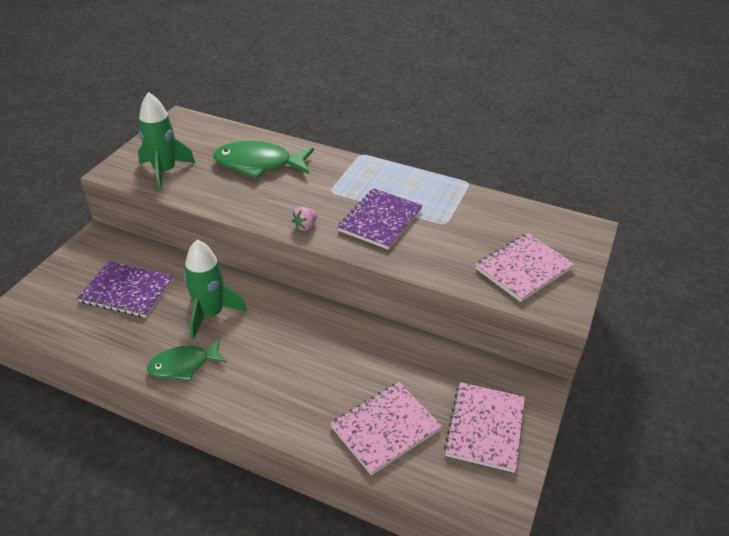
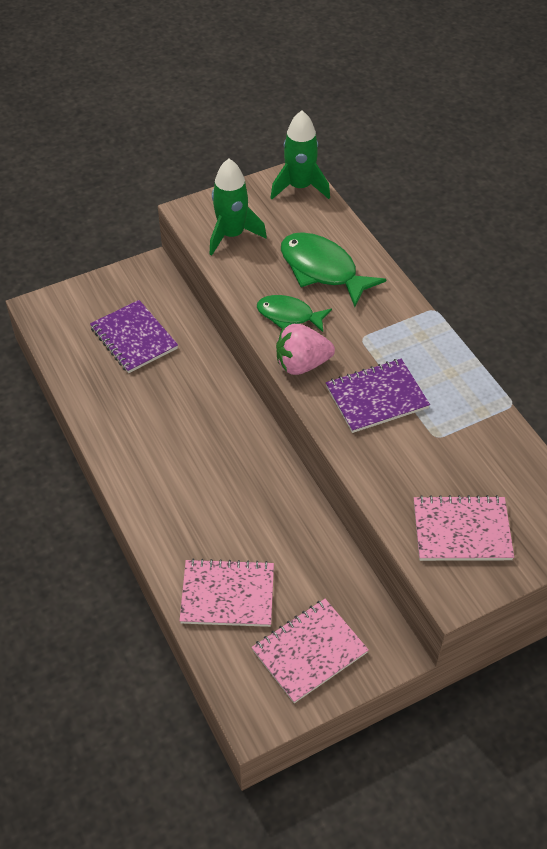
camera: 40 degrees right, 10 degrees up
green fish [147,338,227,380] -> green fish moved to [257,295,332,332]
green rocket [184,240,247,340] -> green rocket moved to [271,111,330,199]
pink strawberry [292,207,317,231] -> pink strawberry [276,324,335,375], size x1.90

